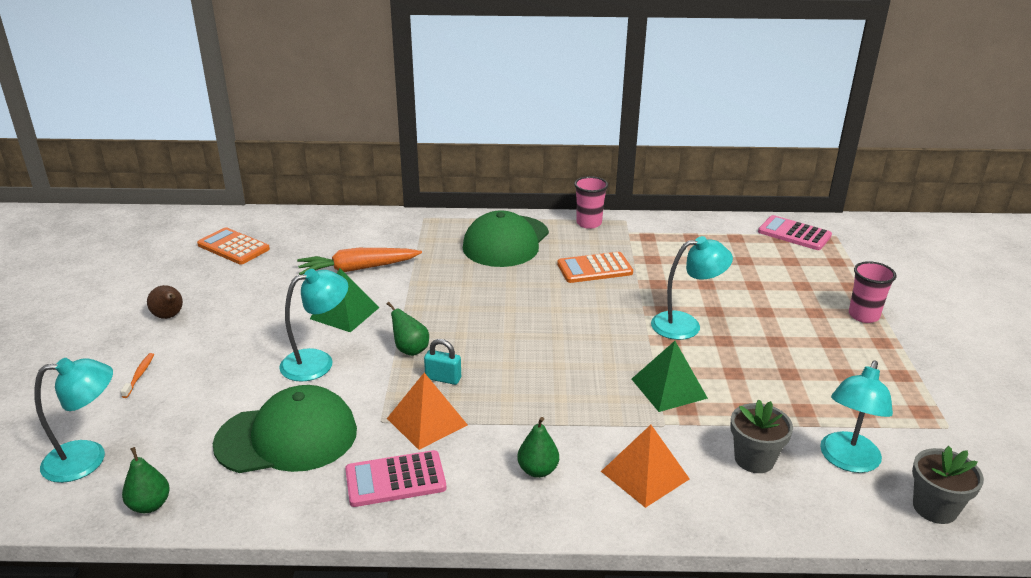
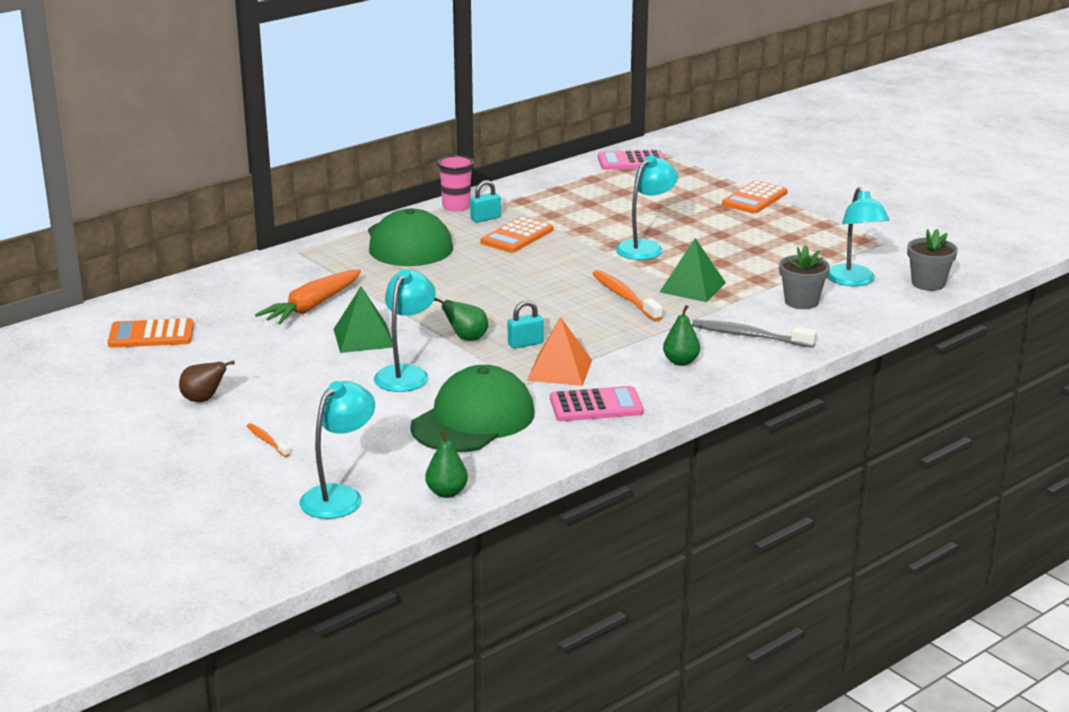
camera: 40 degrees left, 5 degrees down
pink calculator [345,450,446,507] -> pink calculator turned 135 degrees counterclockwise [550,386,644,421]
orange pyramid [601,425,690,508] -> grey toothbrush [692,319,817,348]
pink cup [849,261,896,323] -> orange calculator [722,180,788,214]
none -> turquoise padlock [470,180,501,223]
none -> orange toothbrush [593,270,663,322]

